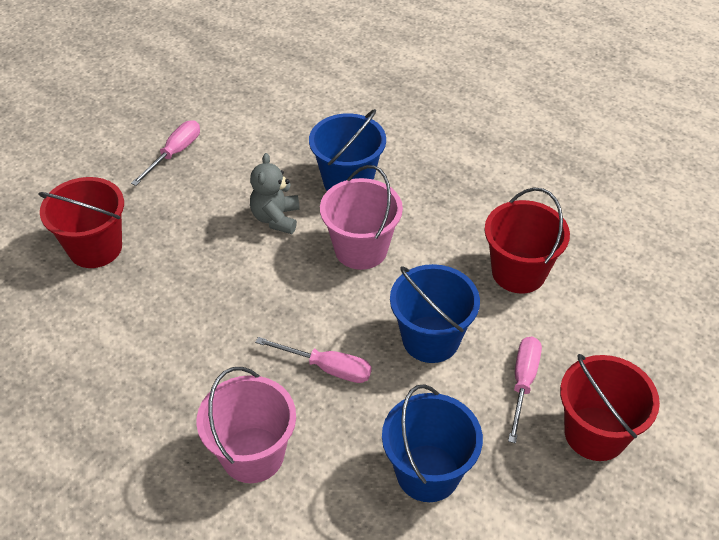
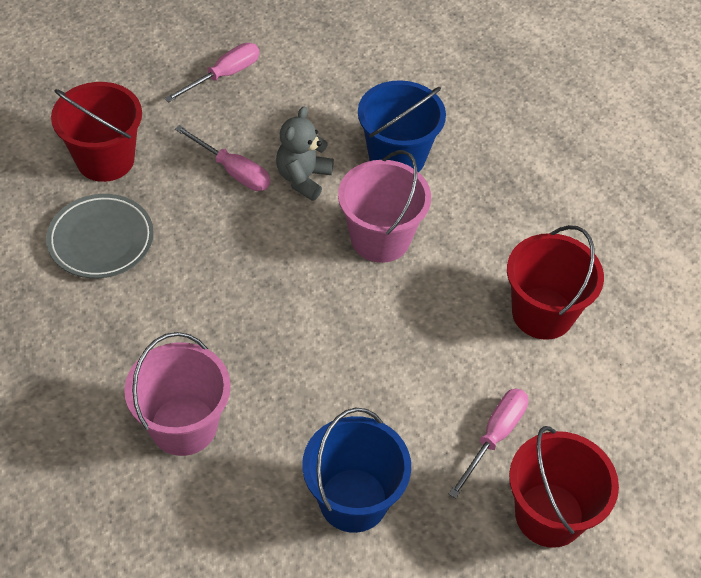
camera: 15 degrees right, 5 degrees up
pink screwdriver [255,337,372,383] -> pink screwdriver moved to [175,125,270,191]
blue bucket [390,264,480,363] -> none
none -> grey plate [46,194,154,279]

